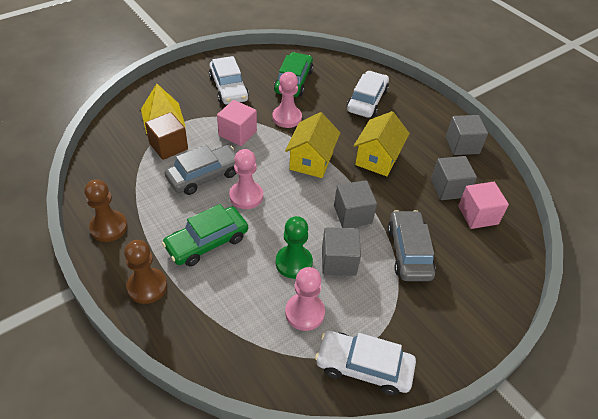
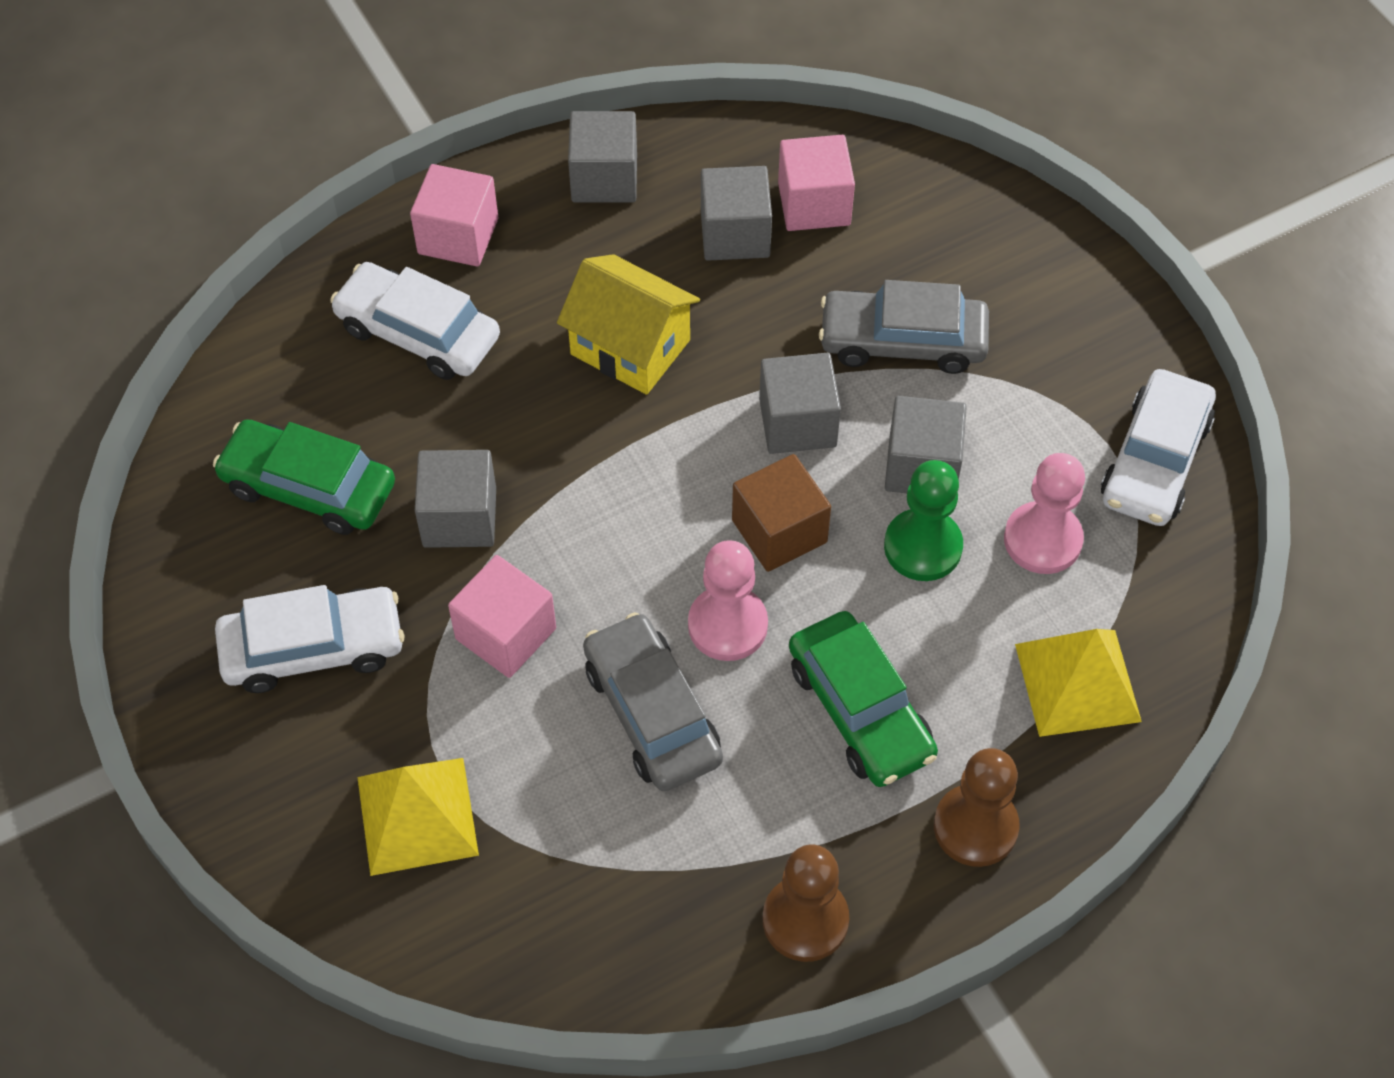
camera: 80 degrees left, 10 degrees up
brown cube [145,112,188,160] -> brown cube moved to [732,454,831,572]
pink pawn [272,72,302,128] -> grey cube [415,450,496,548]
yellow house [285,112,340,178] -> none
none -> pink cube [410,164,498,266]
none -> yellow pyramid [1015,629,1142,737]

